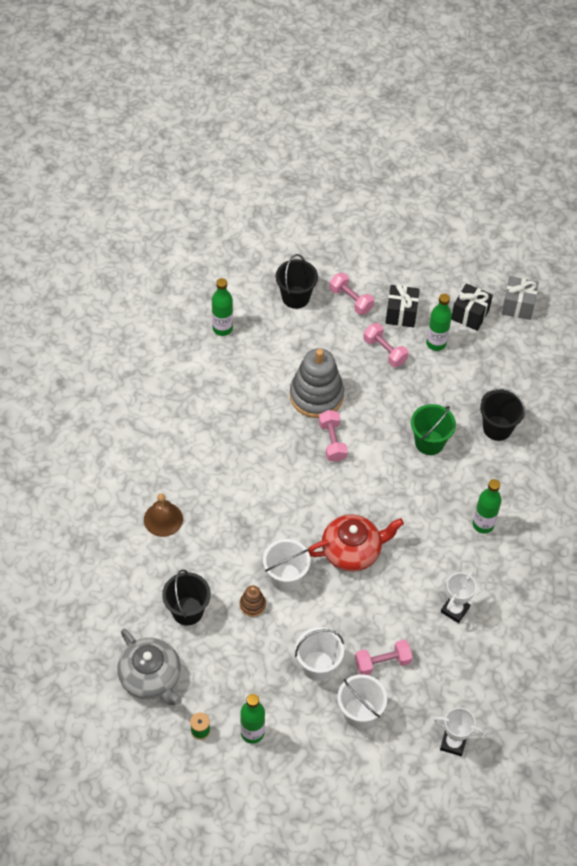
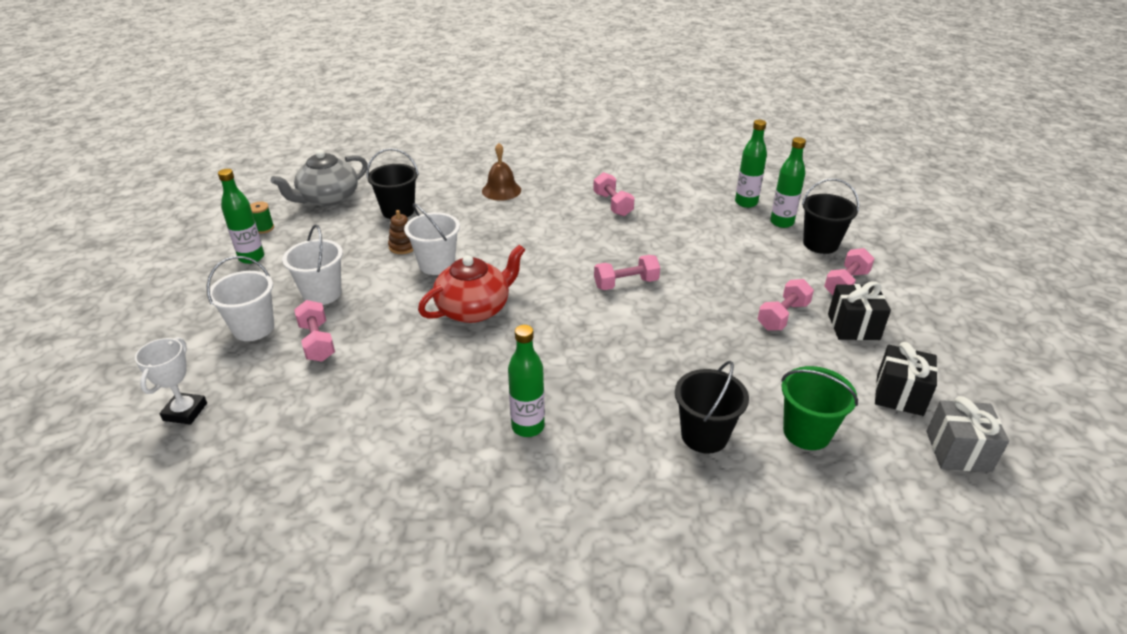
camera: 85 degrees right, 20 degrees down
grey stacking toy [290,348,344,418] -> none
red teapot [308,514,404,572] -> red teapot turned 105 degrees counterclockwise [418,245,525,323]
green bucket [411,404,456,455] -> green bucket moved to [781,366,858,450]
green bottle [426,294,452,351] -> green bottle moved to [770,137,806,228]
white trophy [441,571,476,623] -> none
none -> pink dumbbell [593,172,635,216]

